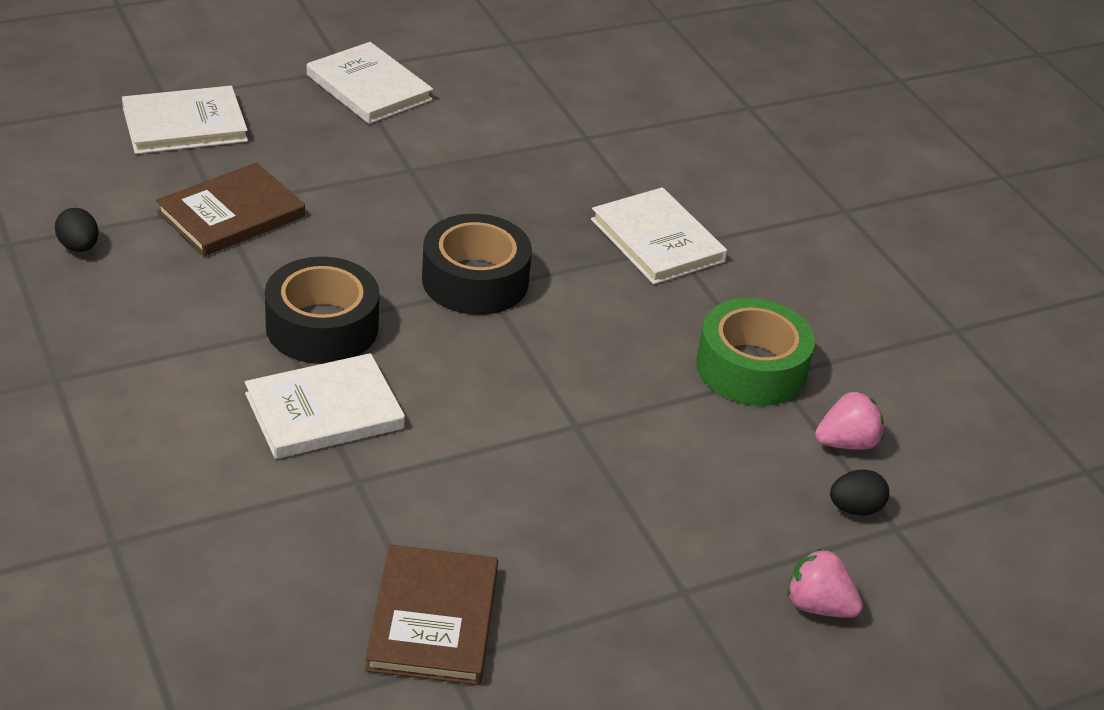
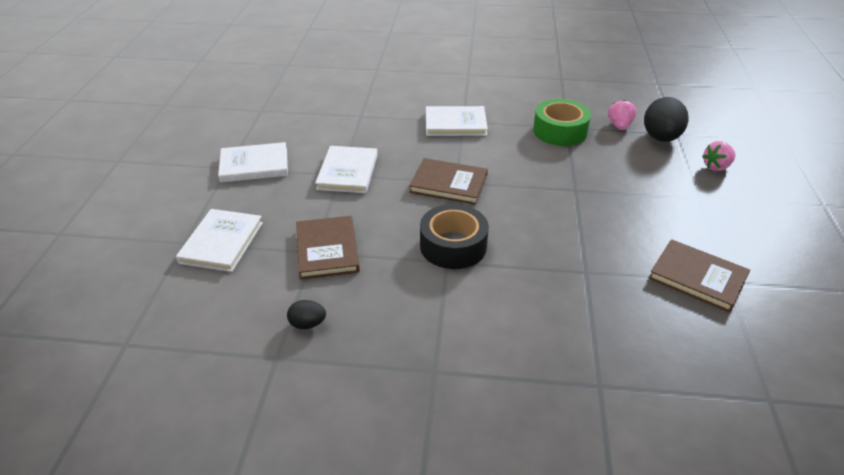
camera: 55 degrees left, 0 degrees up
white book [245,353,405,459] -> white book moved to [315,146,378,193]
black tape [422,214,532,315] -> brown book [409,158,488,205]
black egg [830,470,889,516] -> black egg [644,97,689,142], size x2.00

